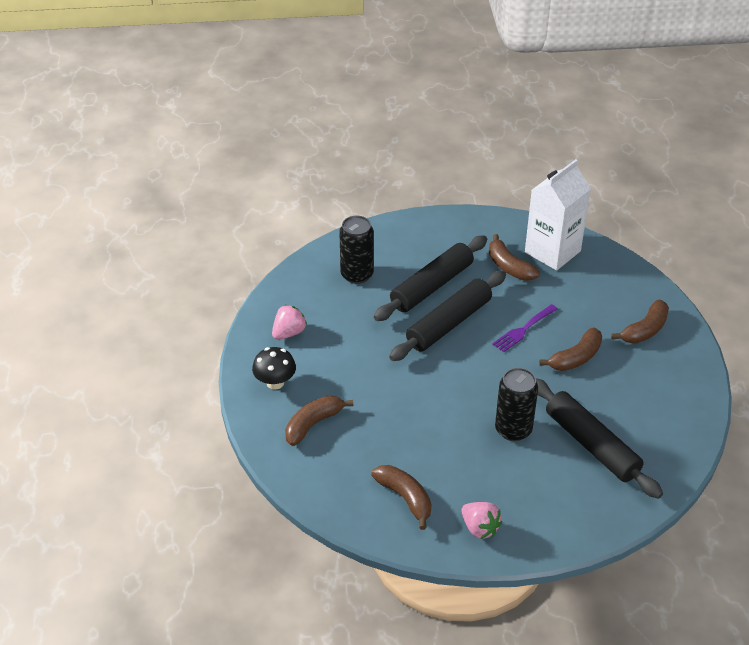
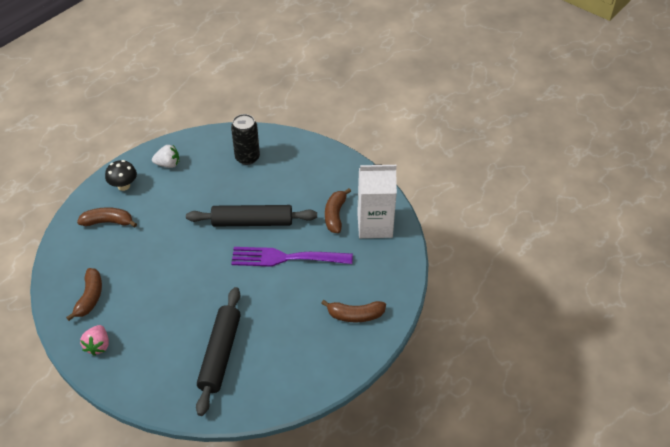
camera: 45 degrees right, 5 degrees up
pink strawberry [272,305,307,340] -> white strawberry [152,145,179,168]
black rolling pin [374,235,487,321] -> none
purple fork [492,304,558,352] -> purple fork [231,247,353,267], size x1.79
black can [495,368,538,441] -> none
brown banana [539,327,602,371] -> none

